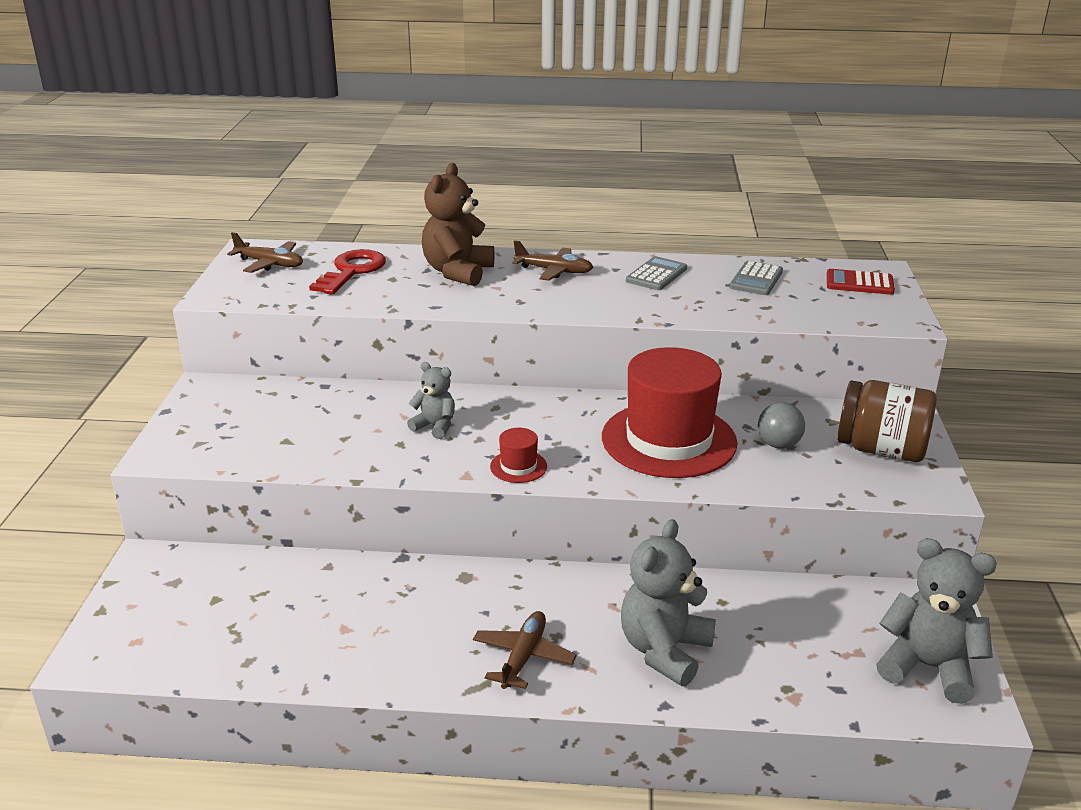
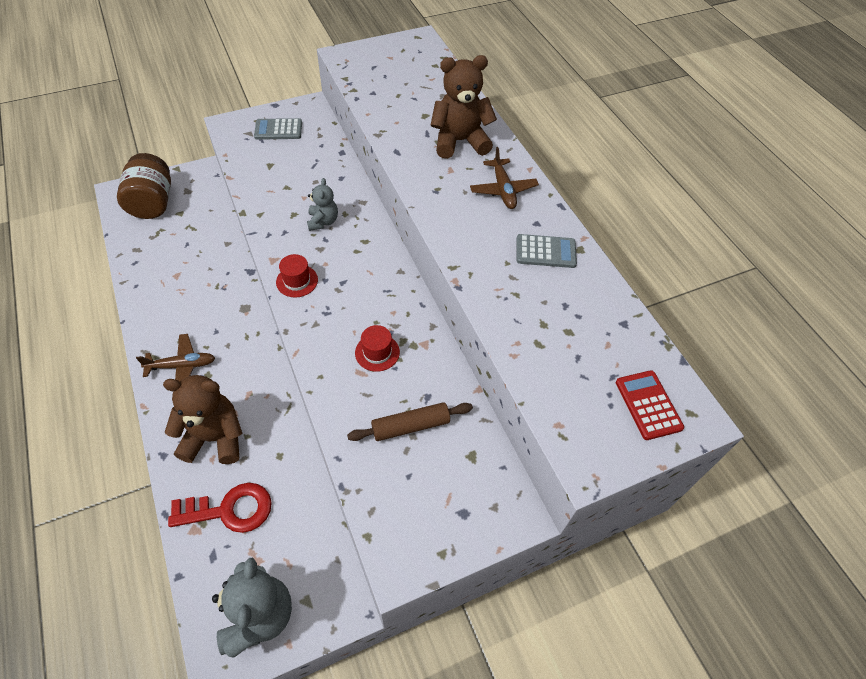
camera: 60 degrees right, 25 degrees up
brown plane [227,232,303,273] -> none
red key [309,249,386,295] -> red key moved to [168,483,272,533]
red hat [602,347,738,478] -> red hat [355,325,400,372], size x0.41
grey teddy bear [621,519,716,686] -> brown teddy bear [163,375,242,464]
grey calculator [729,261,783,295] -> grey calculator moved to [254,118,302,140]
grey ball [758,402,805,449] -> brown rolling pin [347,402,473,441]
brown jar [837,380,937,462] -> brown jar moved to [117,153,171,219]

